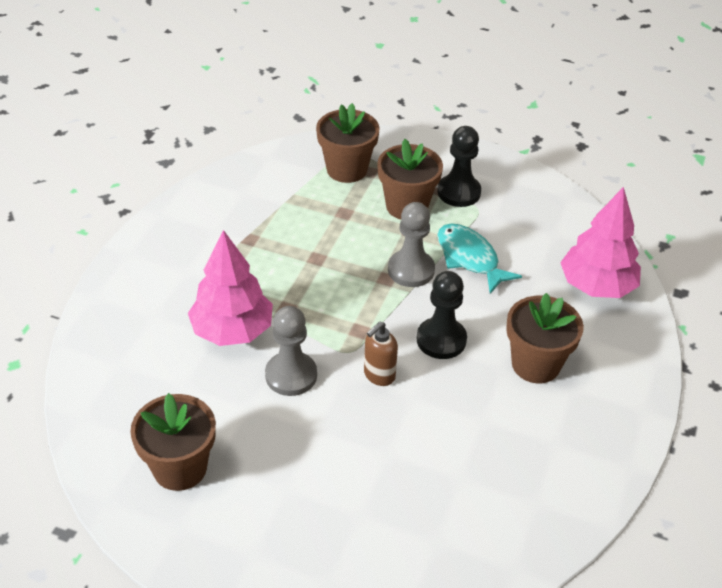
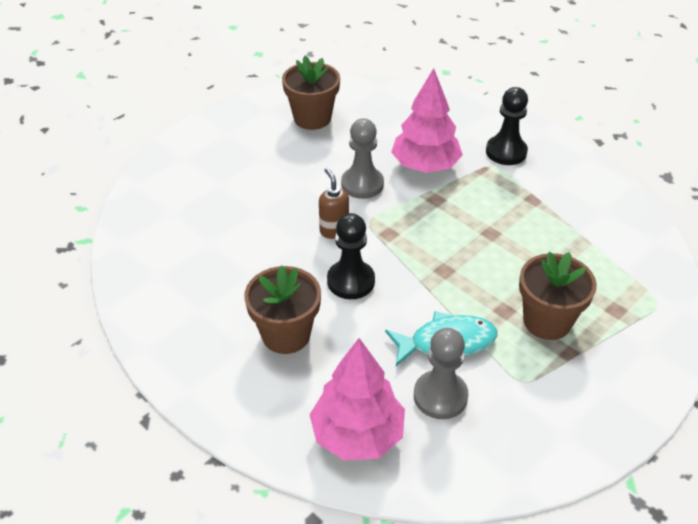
camera: 115 degrees right, 0 degrees up
brown flower pot [316,103,380,183] -> none
grey pawn [388,202,435,287] -> grey pawn moved to [414,328,468,419]
black pawn [437,126,481,207] -> black pawn moved to [486,87,528,165]

